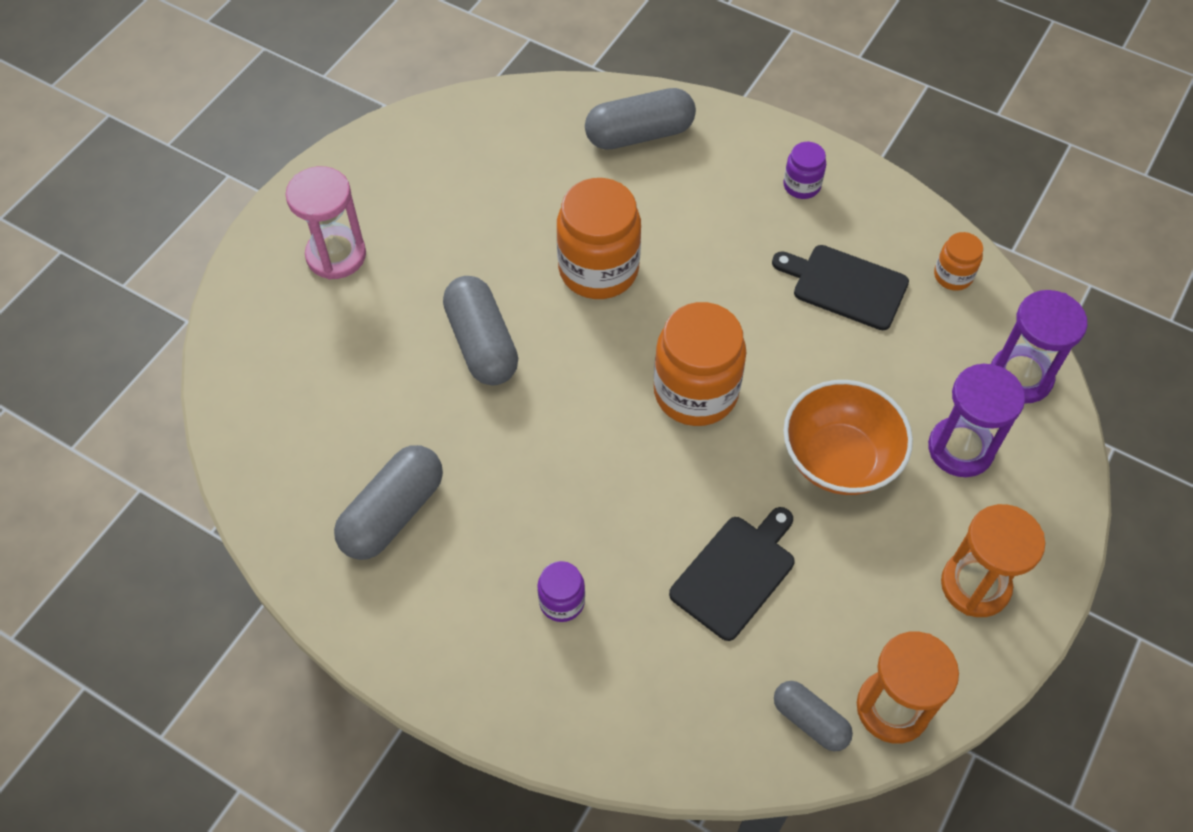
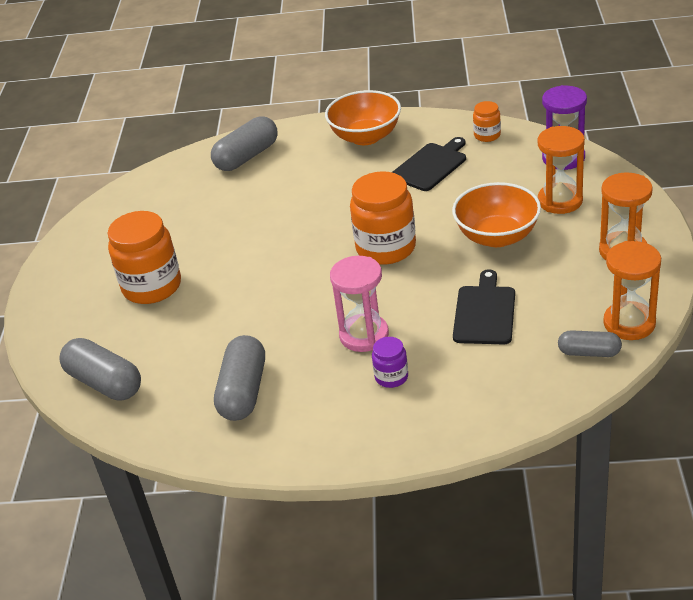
camera: 25 degrees left, 20 degrees down
pink hourglass [285,166,366,279] -> pink hourglass moved to [330,256,389,352]
grey capsule [443,276,518,385] -> grey capsule moved to [59,338,141,401]
orange jar [557,178,641,299] -> orange jar moved to [108,211,181,304]
black cutting board [772,245,909,330] -> black cutting board turned 135 degrees clockwise [392,137,466,191]
purple jar [783,142,826,199] -> orange bowl [325,90,401,145]
purple hourglass [928,364,1025,477] -> orange hourglass [538,126,585,214]

